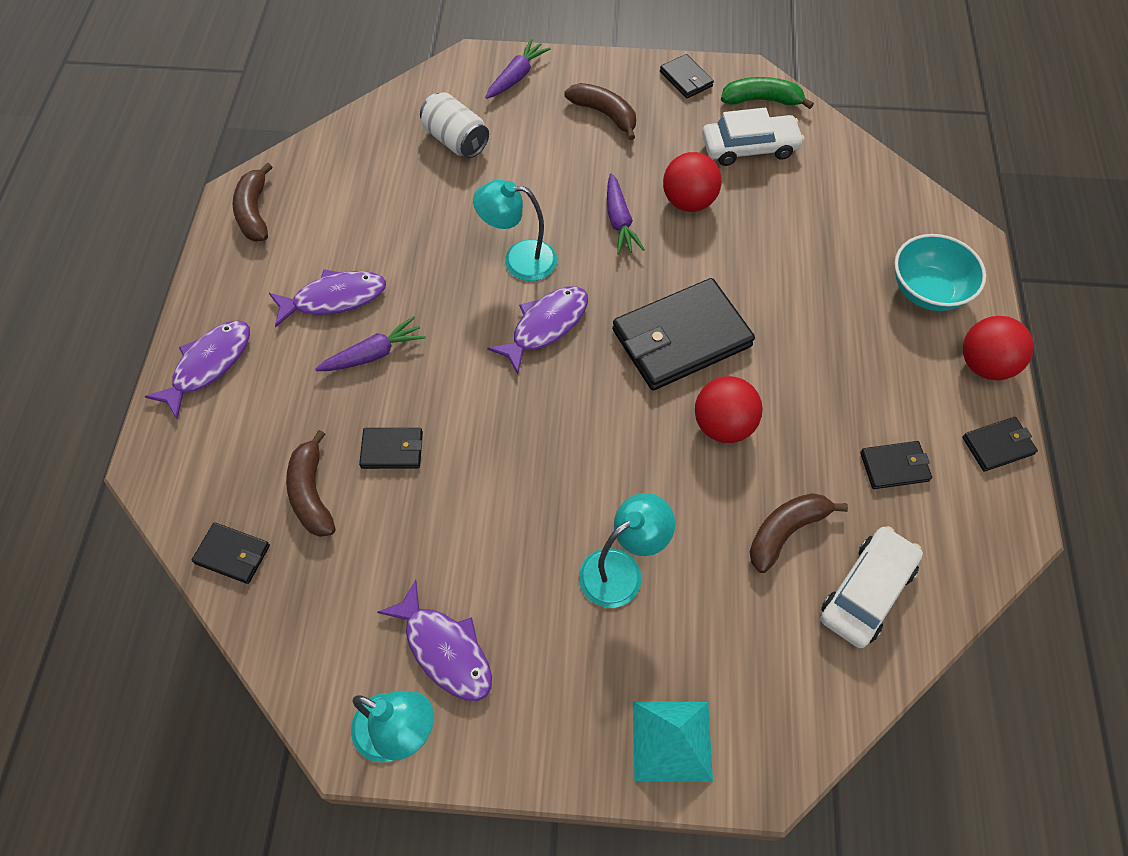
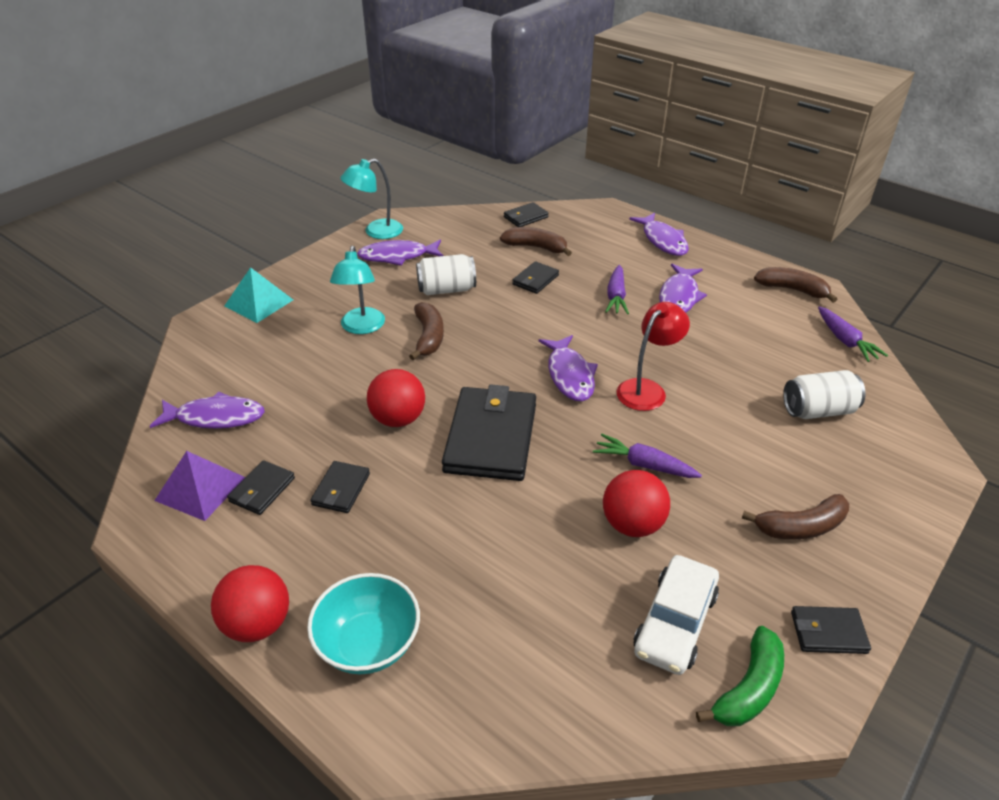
camera: 125 degrees right, 20 degrees down
turquoise lamp [473,180,557,281] -> red lamp [617,302,690,411]
purple carrot [485,39,551,99] -> purple carrot moved to [818,306,888,362]
brown banana [750,493,848,573] -> brown banana moved to [409,302,444,360]
white car [821,526,923,648] -> purple fish [150,392,265,429]
black wallet [962,417,1038,472] -> black wallet moved to [310,461,370,513]
none -> purple pyramid [154,451,245,521]
none -> white can [416,254,476,295]

